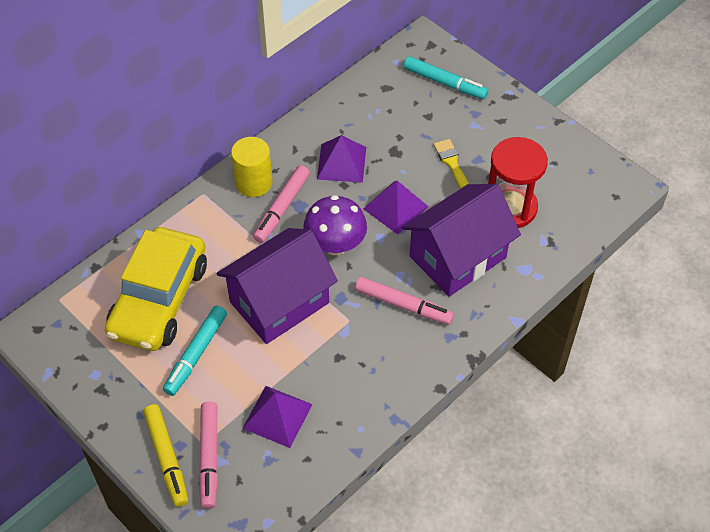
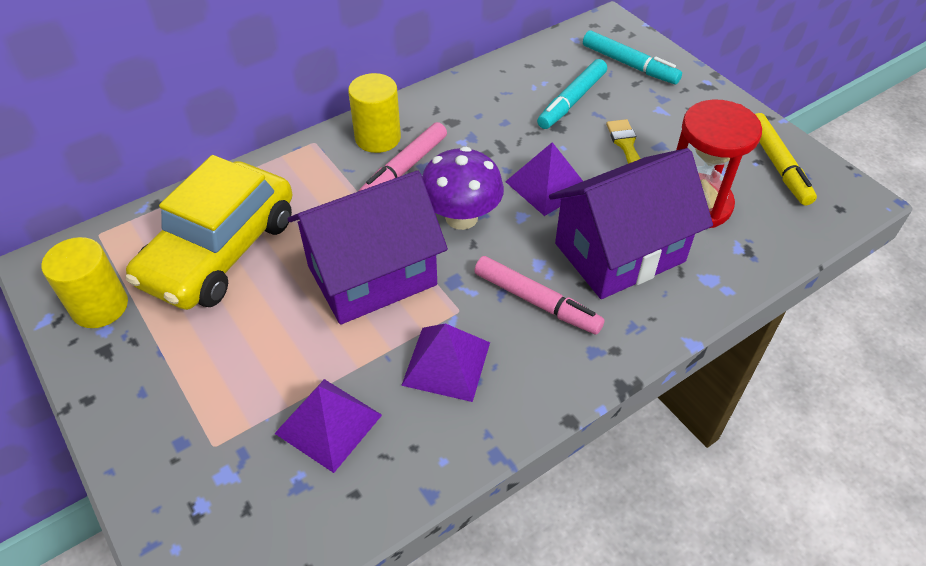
camera: 10 degrees right, 5 degrees down
yellow marker [143,404,188,507] -> yellow marker moved to [755,113,817,205]
turquoise marker [163,306,227,396] -> turquoise marker moved to [537,59,607,129]
pink marker [199,402,218,509] -> none
purple pyramid [317,135,366,183] -> purple pyramid moved to [401,323,490,402]
none -> yellow cylinder [42,237,128,328]

